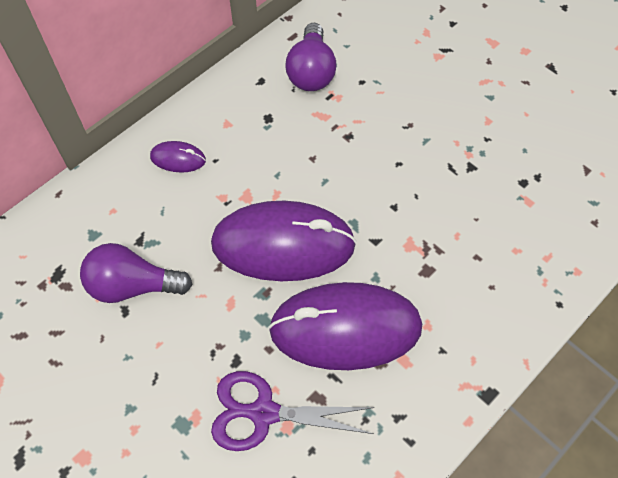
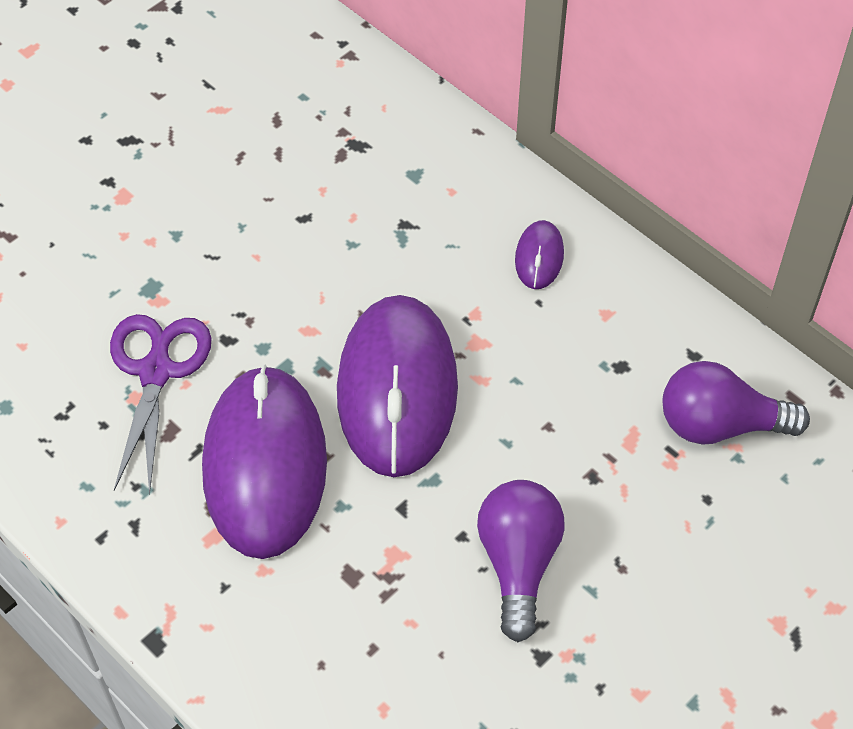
camera: 90 degrees right, 5 degrees down
purple light bulb [80,243,193,303] -> purple light bulb moved to [477,480,565,642]

